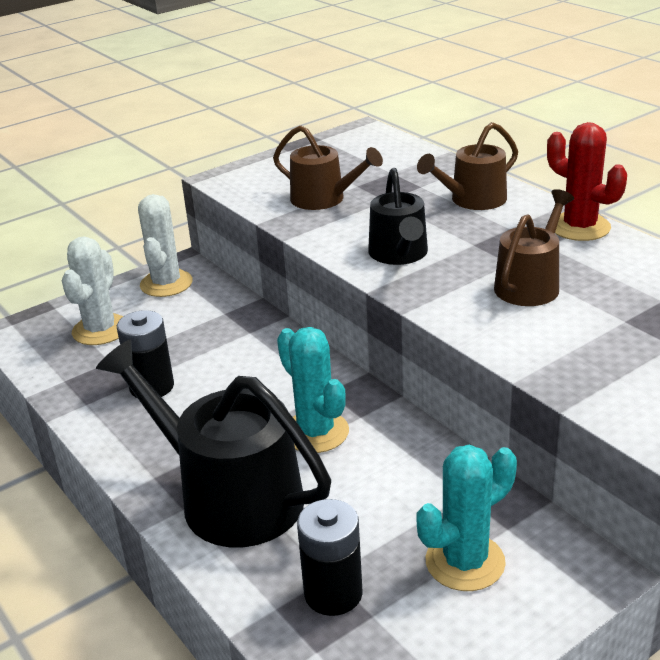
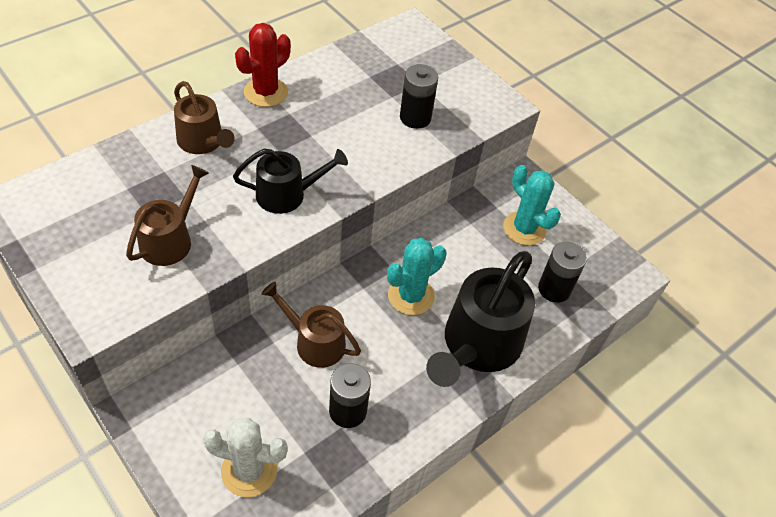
camera: 100 degrees left, 20 degrees up
white cactus [138,194,193,297] -> none
brown watering can [494,189,574,306] -> brown watering can moved to [261,282,361,368]
none -> black battery [400,64,438,129]

